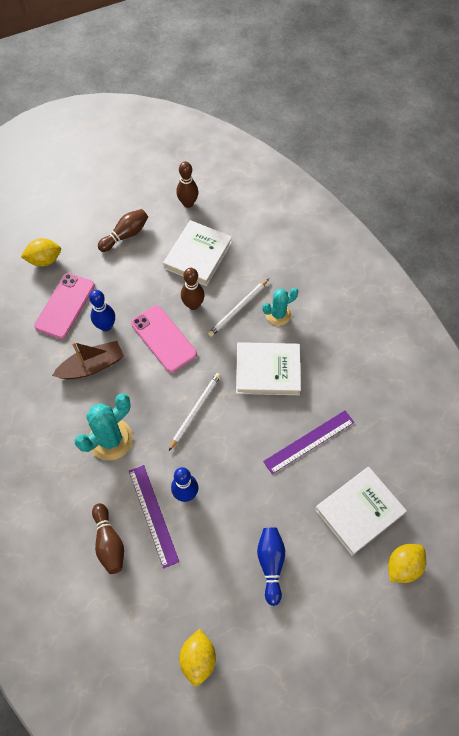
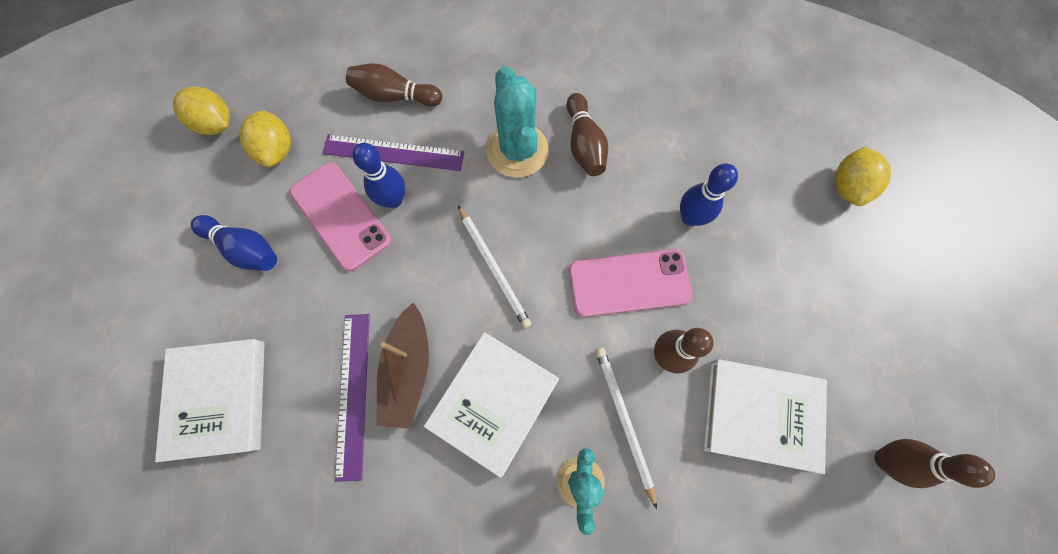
camera: 120 degrees right, 10 degrees up
pink phone [34,273,95,339] -> pink phone moved to [290,162,392,271]
brown boat [52,341,124,379] -> brown boat moved to [376,303,429,429]
brown bowling pin [98,209,148,252] -> brown bowling pin moved to [567,93,608,176]
white book [163,220,232,286] -> white book turned 45 degrees counterclockwise [703,359,827,474]
yellow lemon [388,544,426,583] -> yellow lemon moved to [239,110,291,167]

